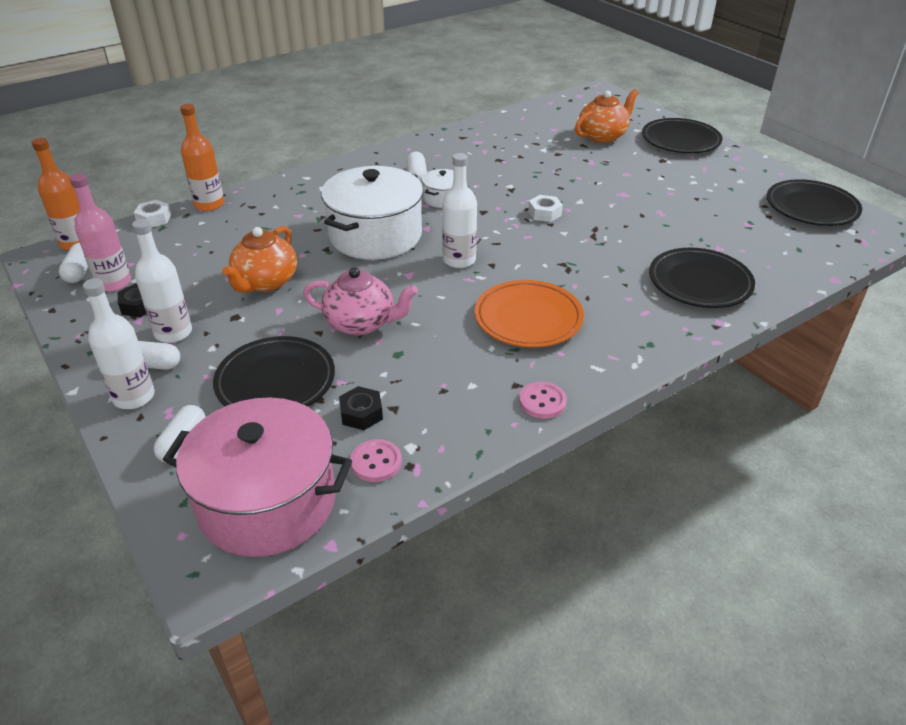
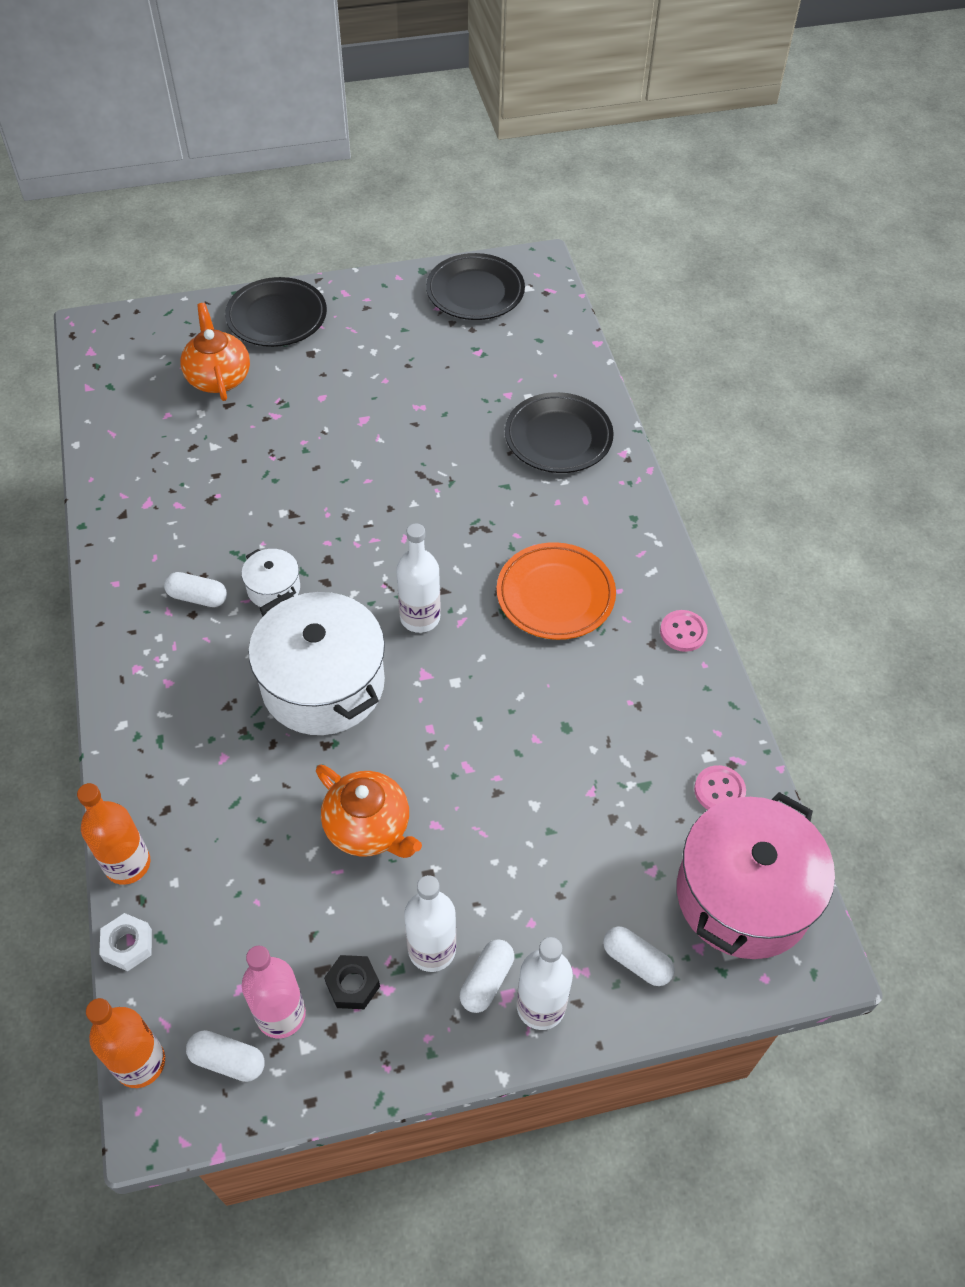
camera: 70 degrees left, 15 degrees up
black plate [213,336,335,406] -> none
pink teapot [303,267,418,336] -> none
black nut [339,386,383,430] -> none
white nut [528,195,563,222] -> none

